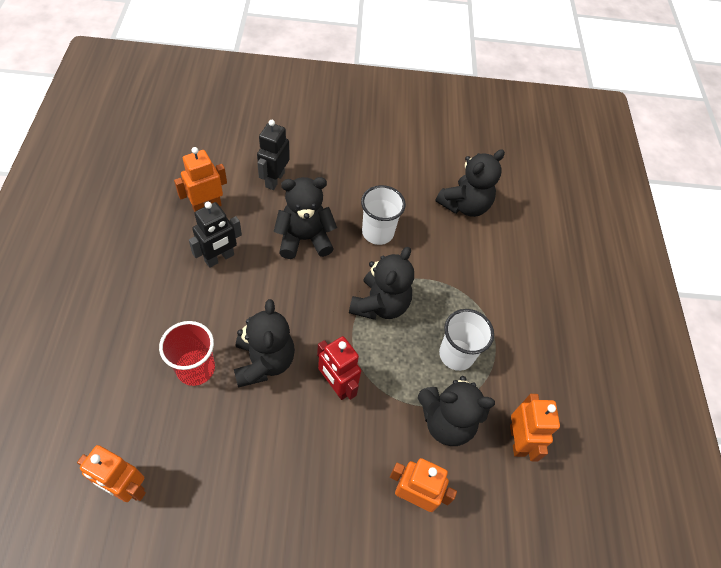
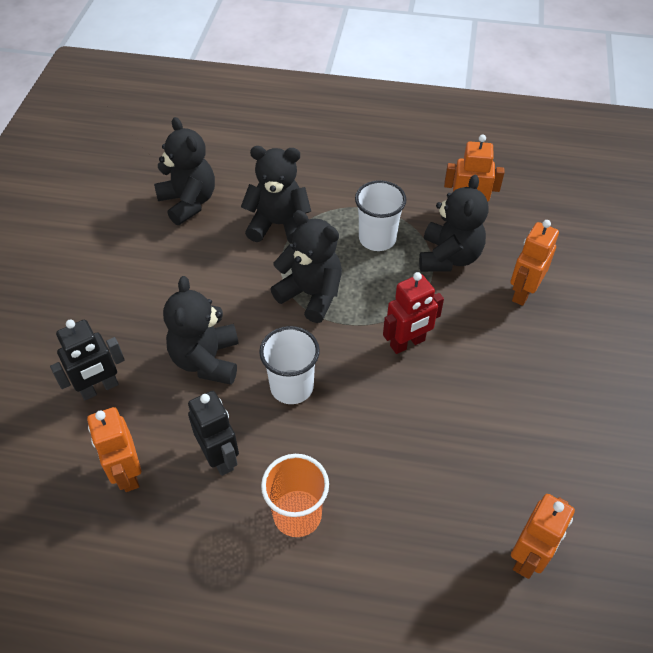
camera: 75 degrees left, 5 degrees down
red cup [159,321,215,386] -> none
black teddy bear [234,299,295,387] -> black teddy bear moved to [241,146,311,244]
black robot [257,120,290,190] -> black robot turned 60 degrees counterclockwise [50,320,125,400]
white cup [361,185,406,245] -> white cup moved to [259,326,320,404]
none -> orange cup [261,454,329,537]

